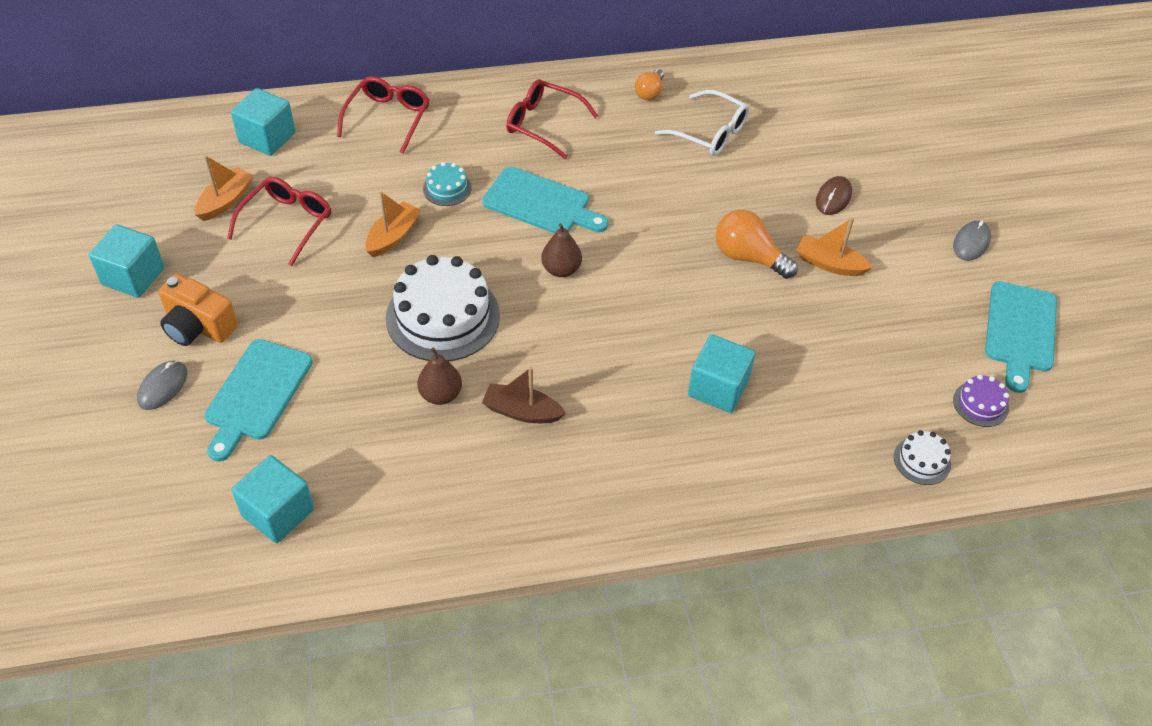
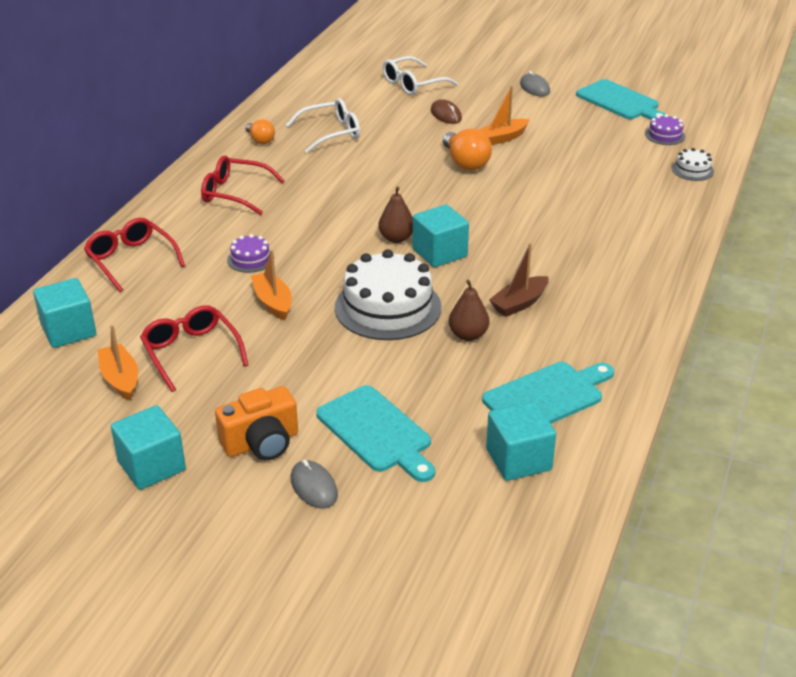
camera: 55 degrees left, 15 degrees down
turquoise cake [423,162,472,206] -> purple cake [227,234,270,273]
turquoise cutting board [482,167,609,233] -> turquoise cutting board moved to [482,362,614,424]
red glasses [506,79,598,159] -> red glasses turned 45 degrees clockwise [201,156,285,215]
turquoise cube [688,334,755,413] -> turquoise cube moved to [413,204,469,267]
orange light bulb [716,210,798,279] -> orange light bulb turned 90 degrees counterclockwise [443,128,492,171]
none -> white glasses [383,56,458,95]

